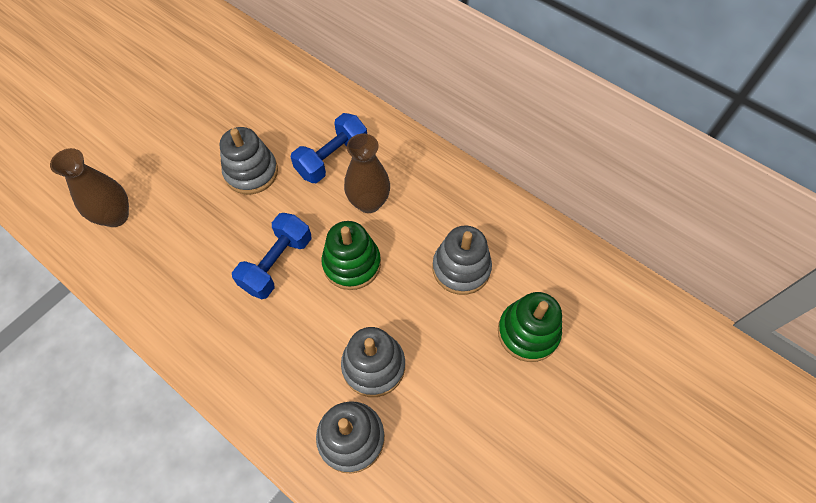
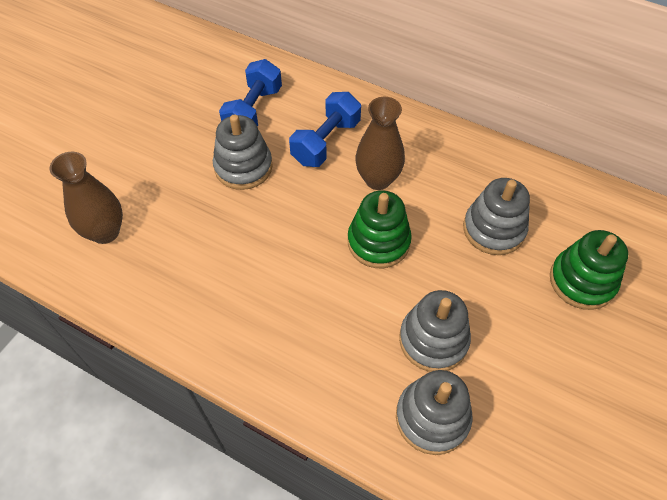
camera: 10 degrees left, 5 degrees down
blue dumbbell [232,213,311,299] -> blue dumbbell moved to [219,59,282,127]

